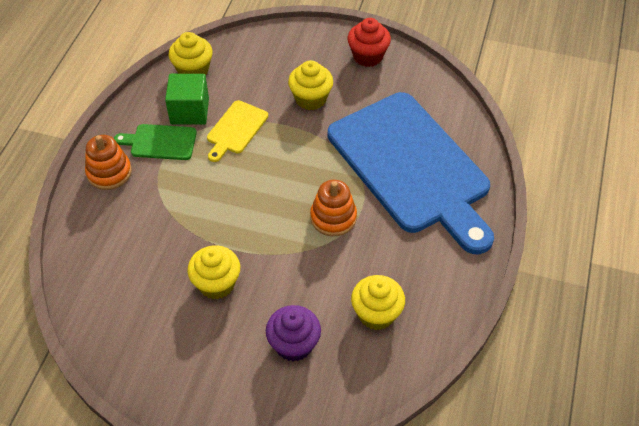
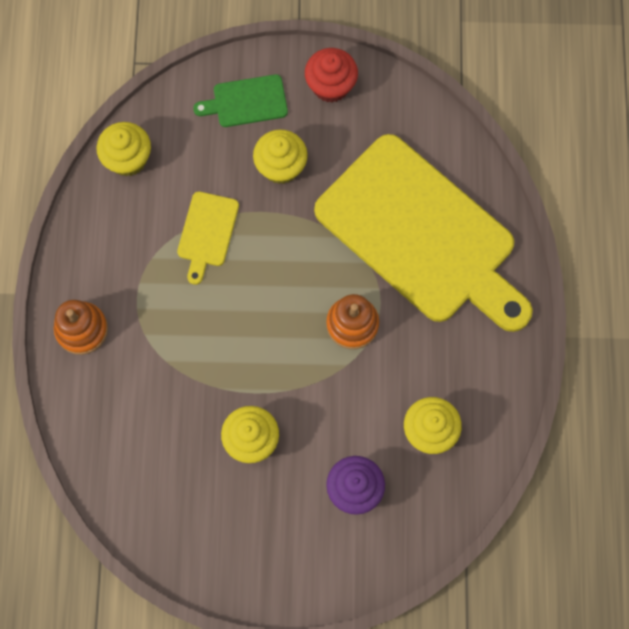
camera: 15 degrees left, 20 degrees up
green cutting board [114,124,197,160] -> green cutting board moved to [193,74,288,127]
green cube [165,74,209,125] -> none
blue cutting board [328,92,494,254] -> yellow cutting board [314,134,533,332]

